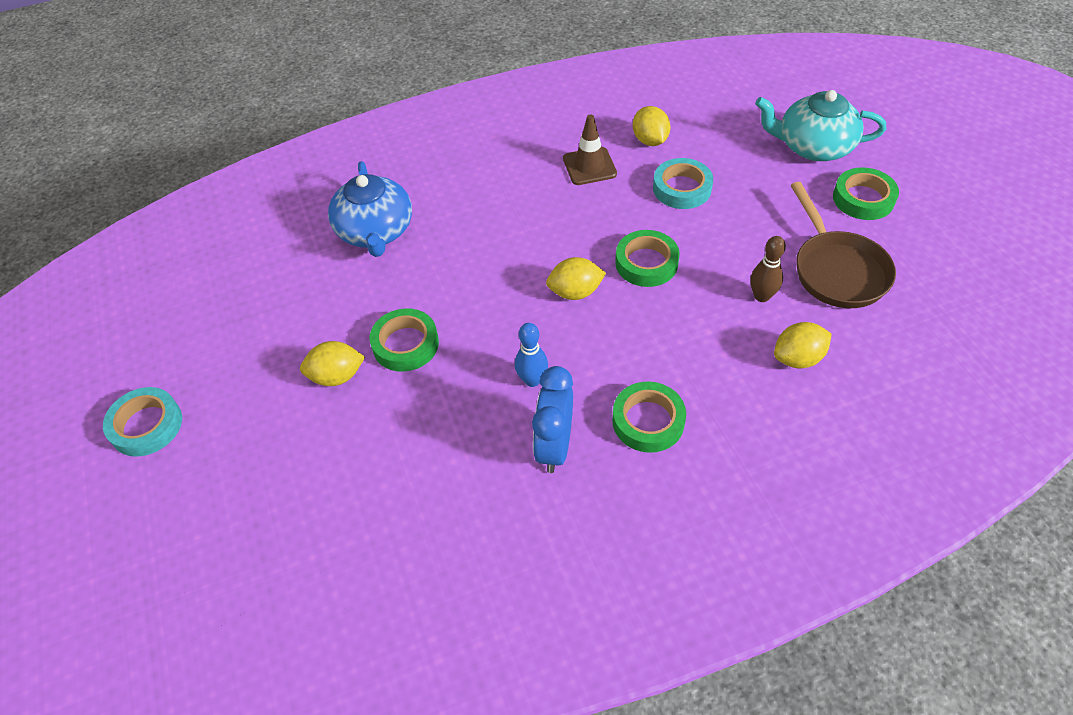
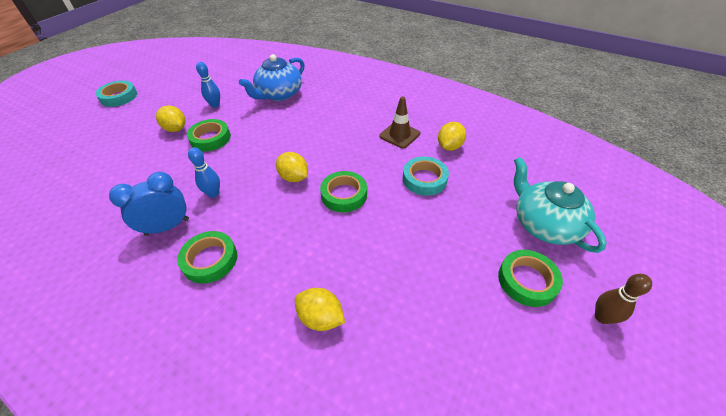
camera: 50 degrees right, 5 degrees down
brown bowling pin [750,236,786,302] -> brown bowling pin moved to [595,274,652,324]
brown pan [790,182,896,308] -> none
none -> blue bowling pin [196,62,220,108]

